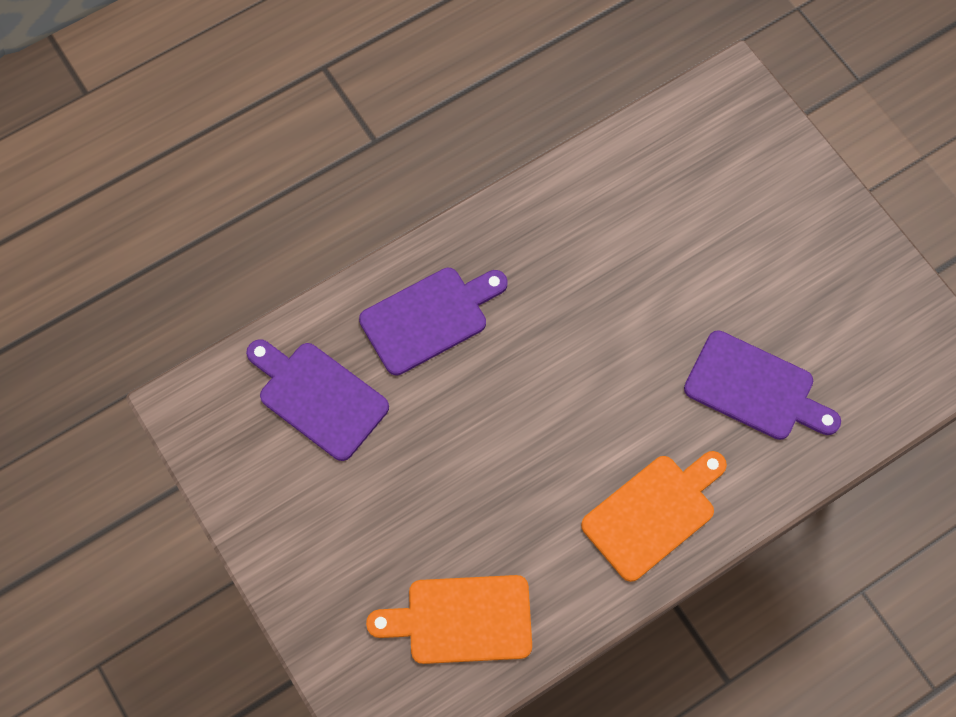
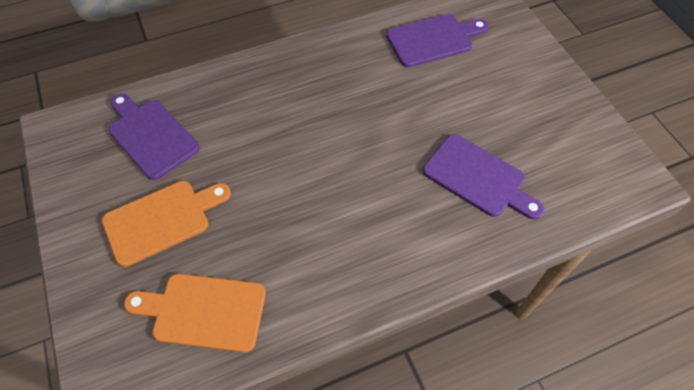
camera: 10 degrees right, 10 degrees down
purple cutting board [359,268,508,375] -> purple cutting board moved to [386,14,489,67]
orange cutting board [581,451,727,582] -> orange cutting board moved to [102,181,231,267]

